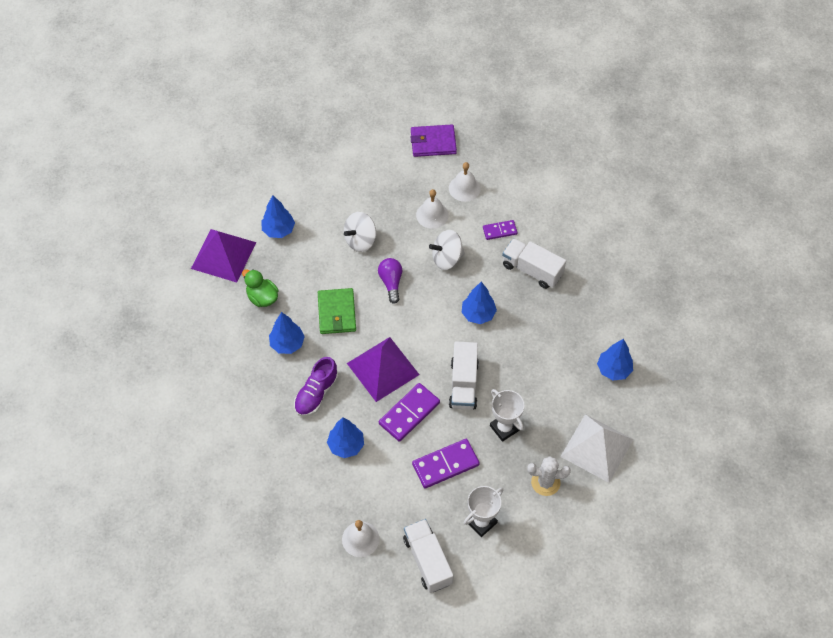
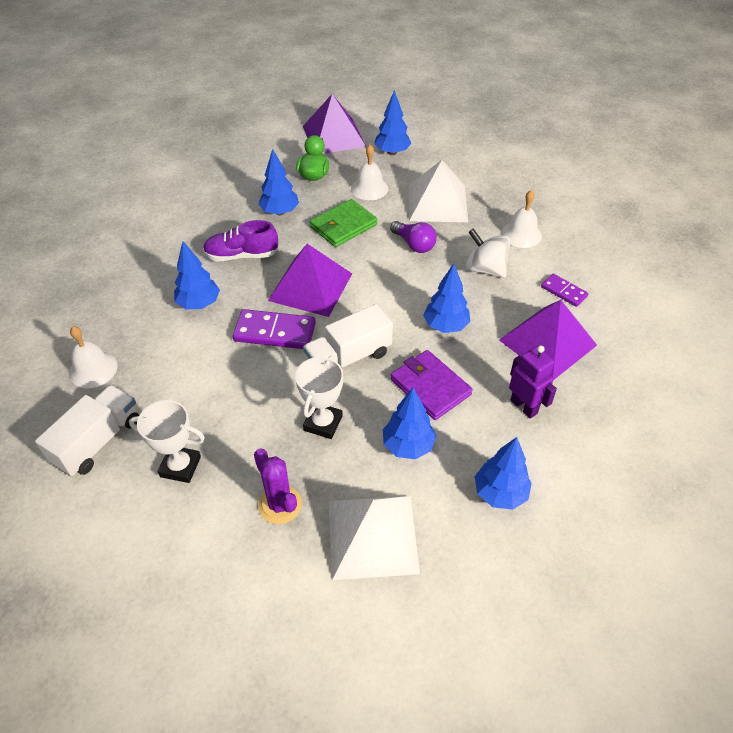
camera: 55 degrees right, 10 degrees down
white spinning top [344,212,376,252] -> white pyramid [409,160,468,222]
purple light bulb [378,258,402,304] -> purple light bulb turned 90 degrees clockwise [390,221,437,253]
purple wallet [410,124,457,157] -> purple wallet moved to [391,350,473,420]
purple domino [412,439,480,489] -> none
white bell [449,162,481,202] -> white bell moved to [351,145,388,200]
white truck [502,238,566,289] -> purple pyramid [499,300,597,379]
white cactus [527,456,571,496] -> purple cactus [254,449,302,524]
none -> blue tree [383,387,436,459]
none -> purple robot [509,346,557,419]

